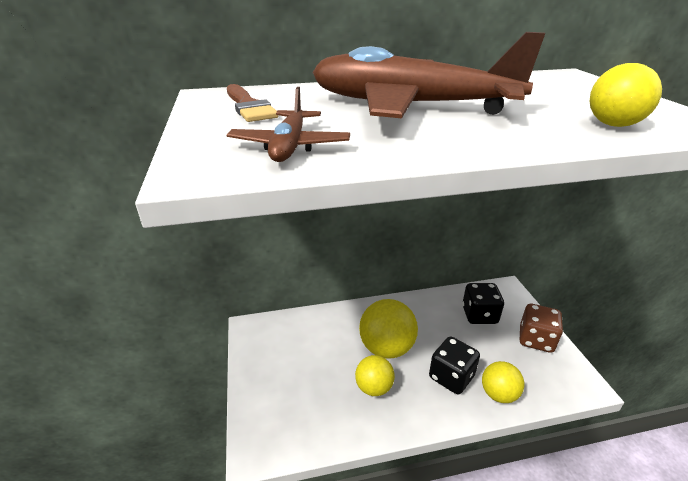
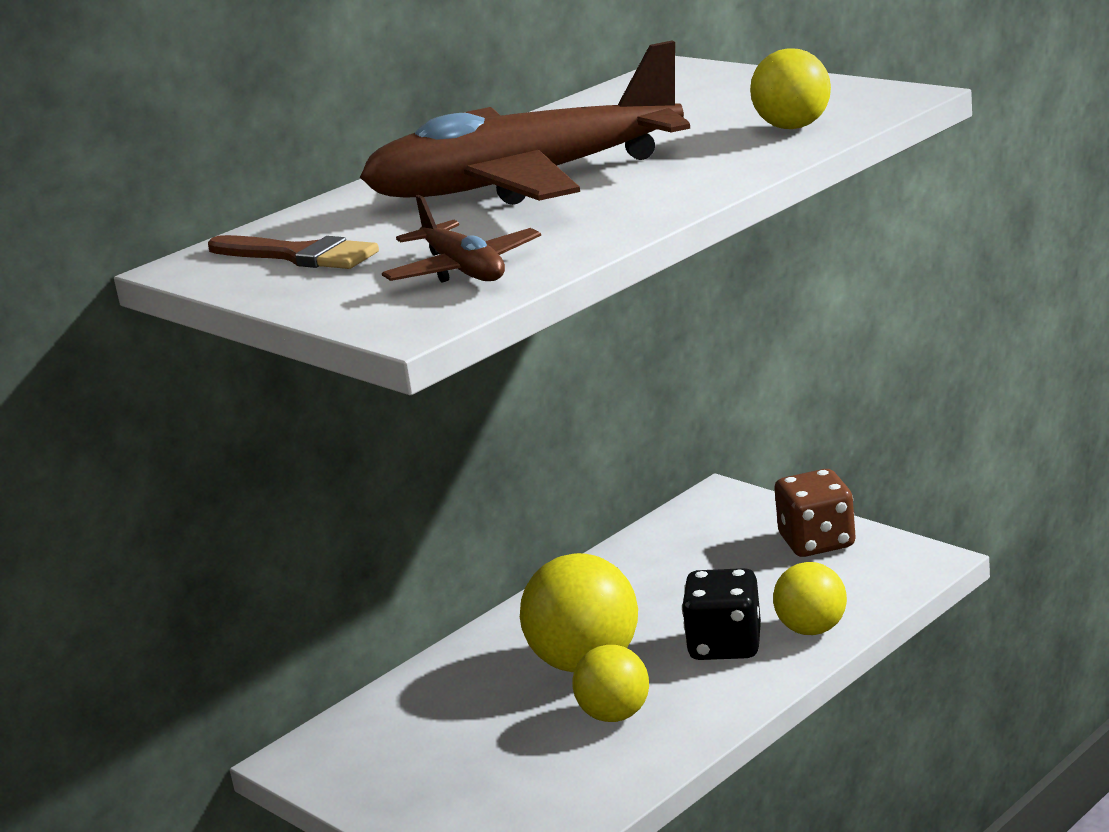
camera: 30 degrees left, 10 degrees down
black dice [462,283,504,324] -> none

